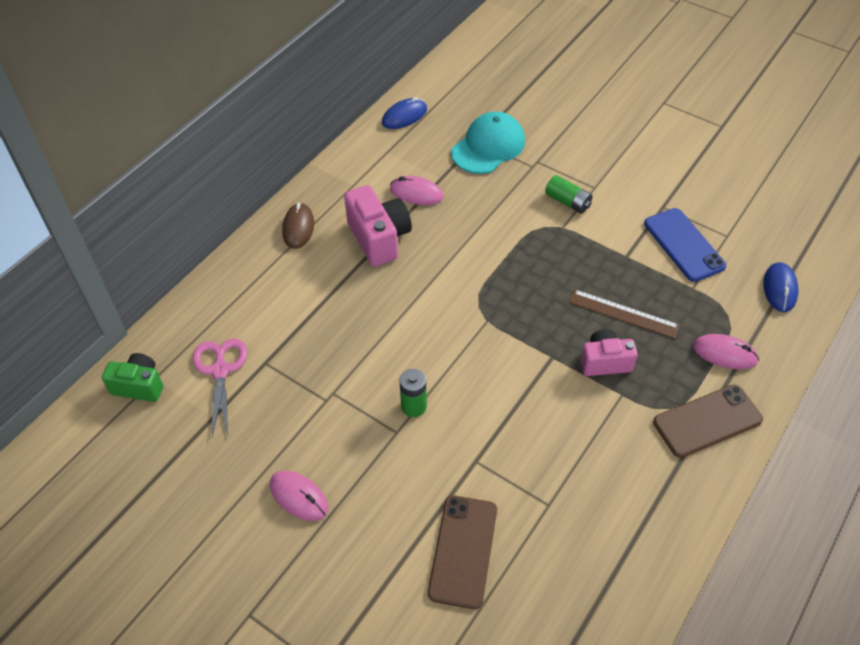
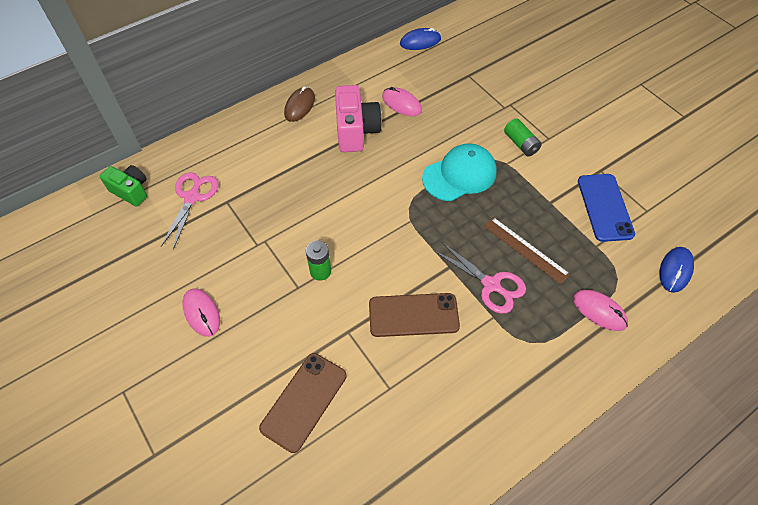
camera: 20 degrees right, 5 degrees up
turquoise cap [451,112,525,174] -> turquoise cap moved to [422,143,497,201]
pink camera [580,329,638,376] -> pink scissors [433,242,526,314]
brown phone [653,385,763,458] -> brown phone moved to [369,293,460,337]

